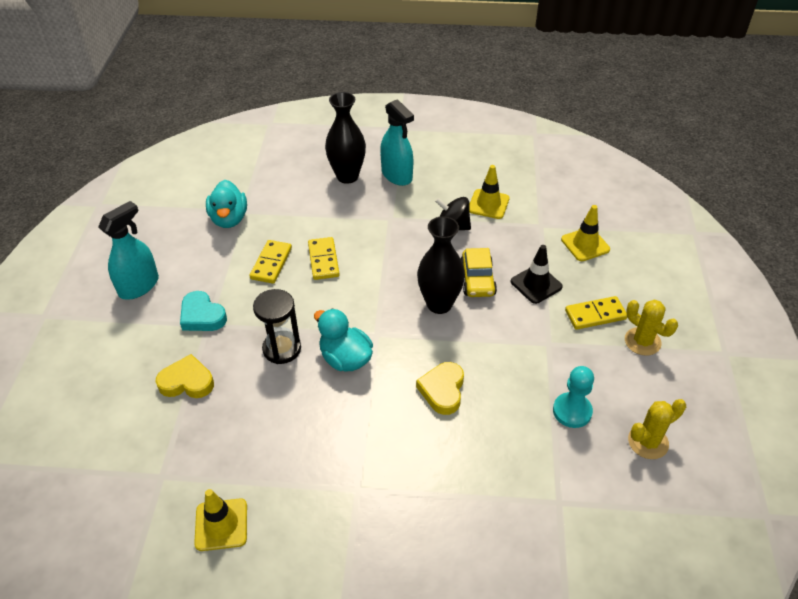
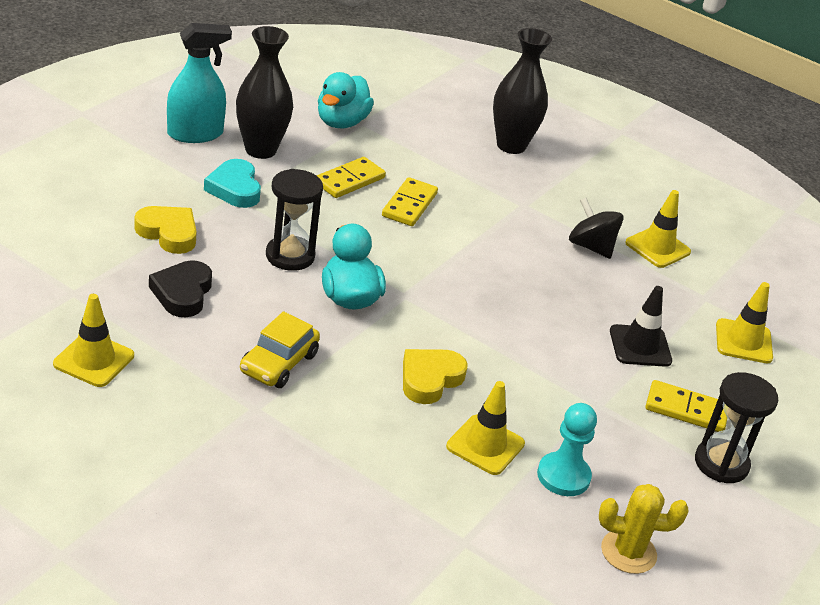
camera: 25 degrees right, 10 degrees down
turquoise spray bottle [380,99,414,186] -> none
black vase [417,216,465,314] -> black vase moved to [236,26,293,159]
yellow car [461,248,497,297] -> yellow car moved to [240,312,320,388]
yellow cactus [625,299,678,356] -> black hourglass [695,372,778,483]
none -> black heart [149,260,212,317]
none -> yellow traffic cone [446,381,525,475]

